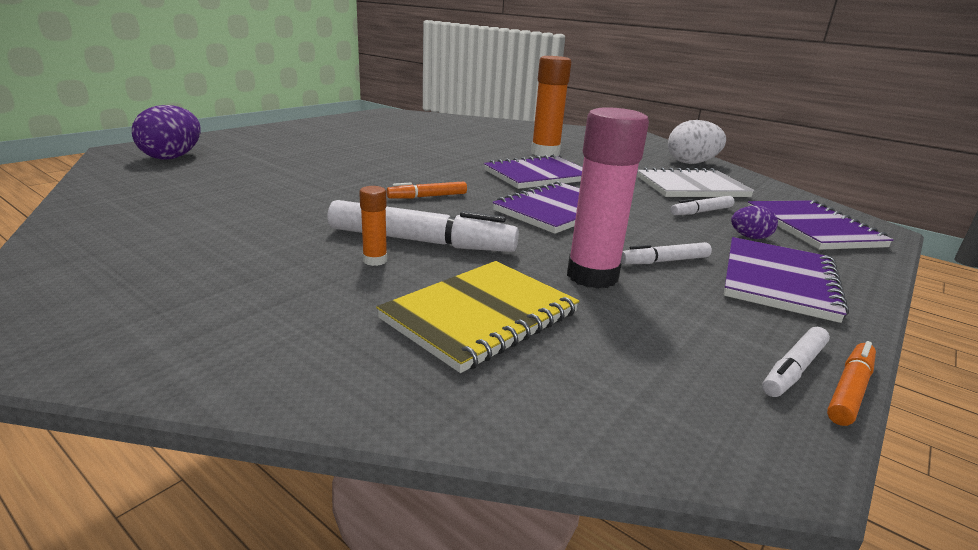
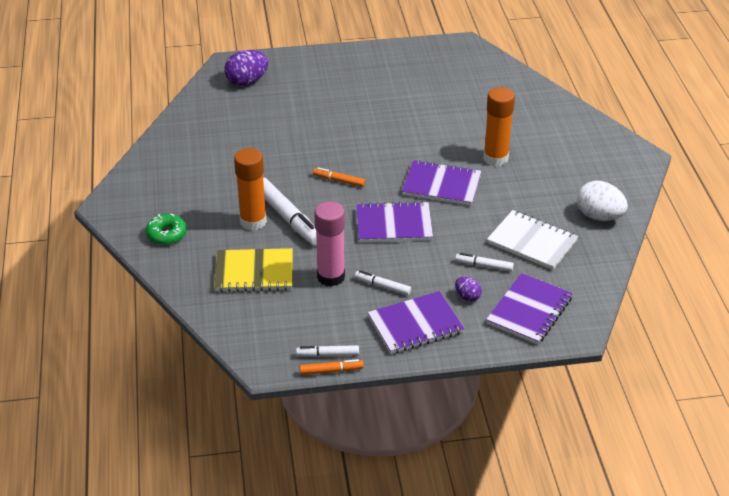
camera: 45 degrees right, 15 degrees up
orange glue stick [359,186,387,266] -> orange glue stick [234,148,267,230], size x2.14
none -> green donut [146,214,187,245]

